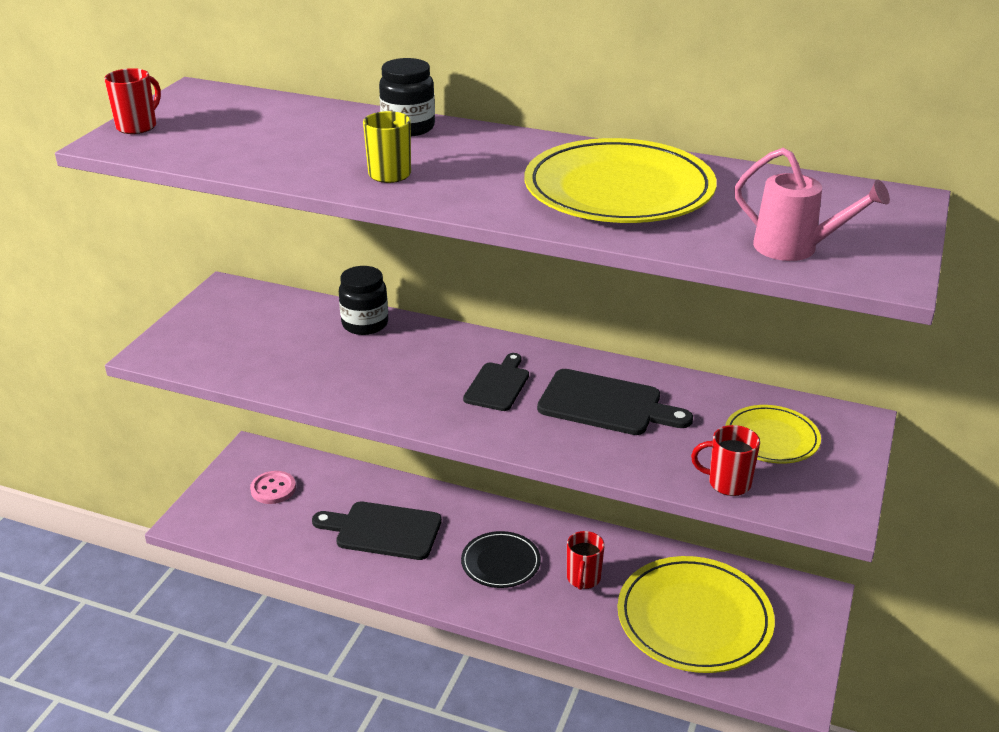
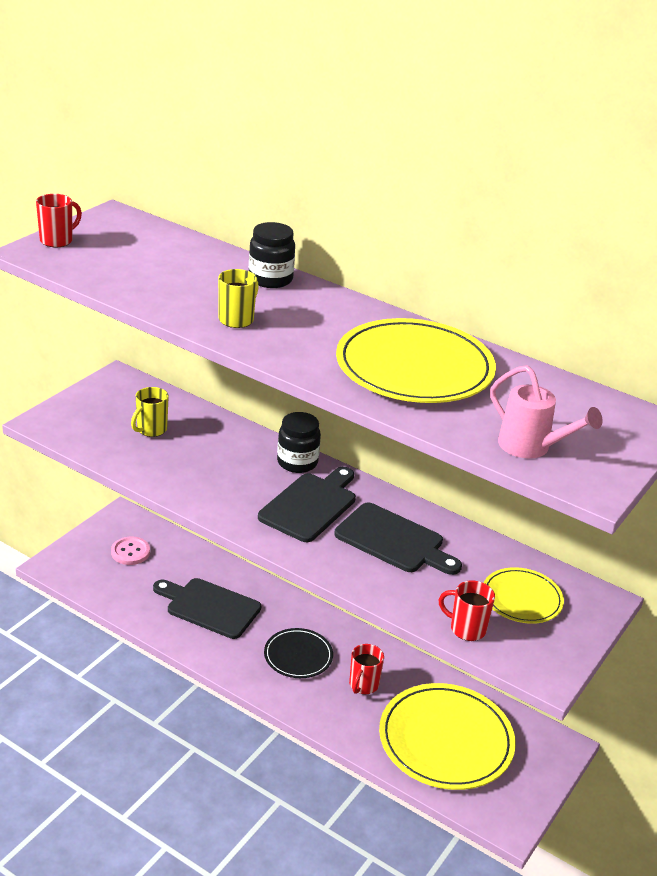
camera: 10 degrees right, 0 degrees up
black jar [339,266,388,335] -> black jar moved to [277,412,321,473]
black cutting board [463,353,529,411] -> black cutting board [258,467,356,542], size x1.54
none -> yellow mug [131,387,169,437]

